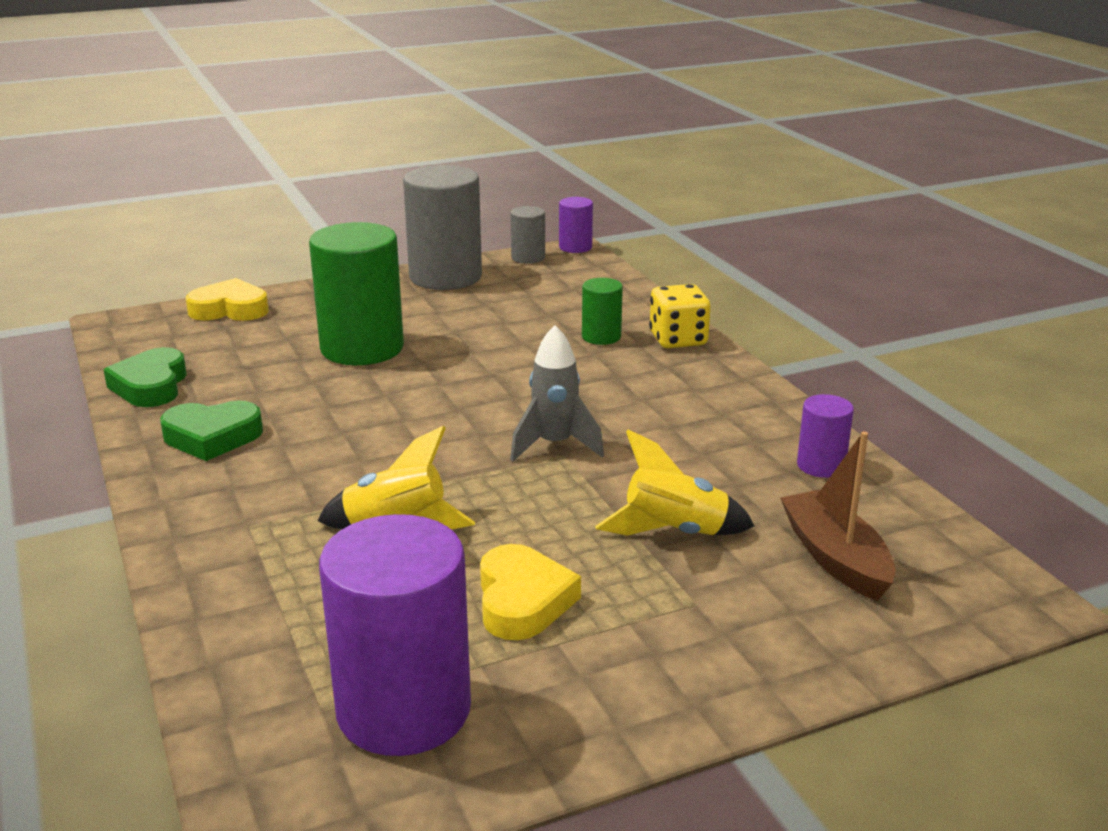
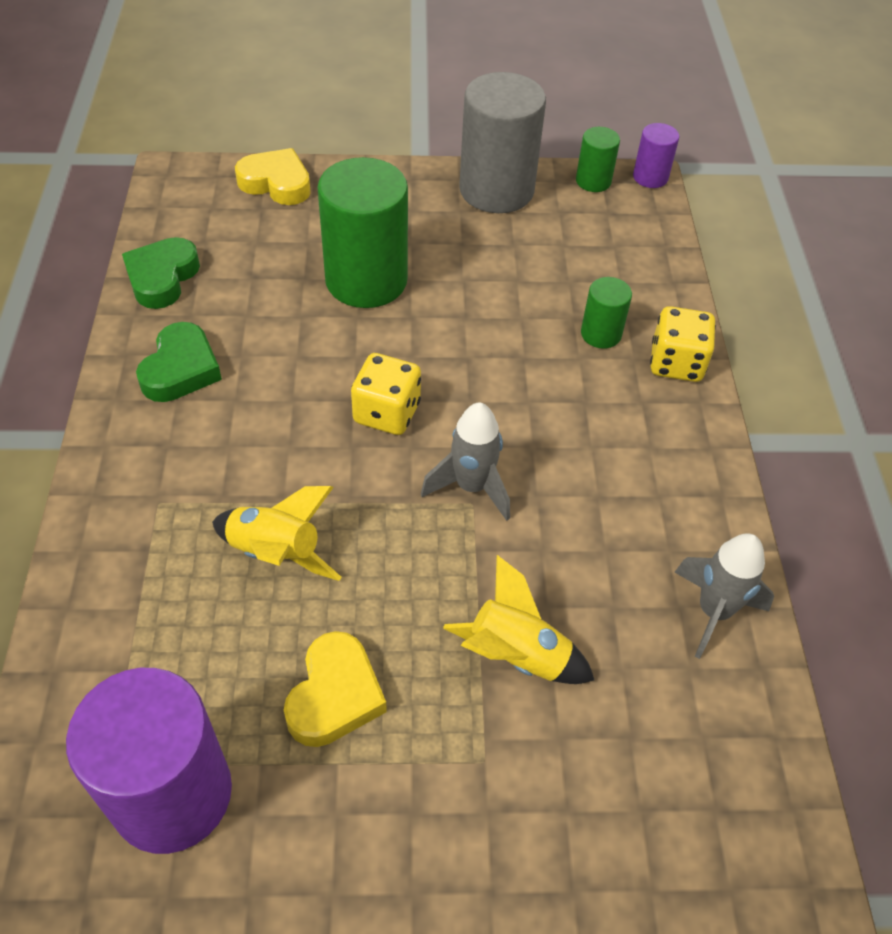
camera: 20 degrees right, 25 degrees up
green heart [160,401,263,461] -> green heart turned 90 degrees counterclockwise [136,322,222,402]
grey cylinder [511,206,545,264] -> green cylinder [576,127,620,192]
brown boat [780,431,896,601] -> none
purple cylinder [797,394,854,478] -> grey rocket [675,533,774,659]
none -> yellow dice [351,353,421,435]

